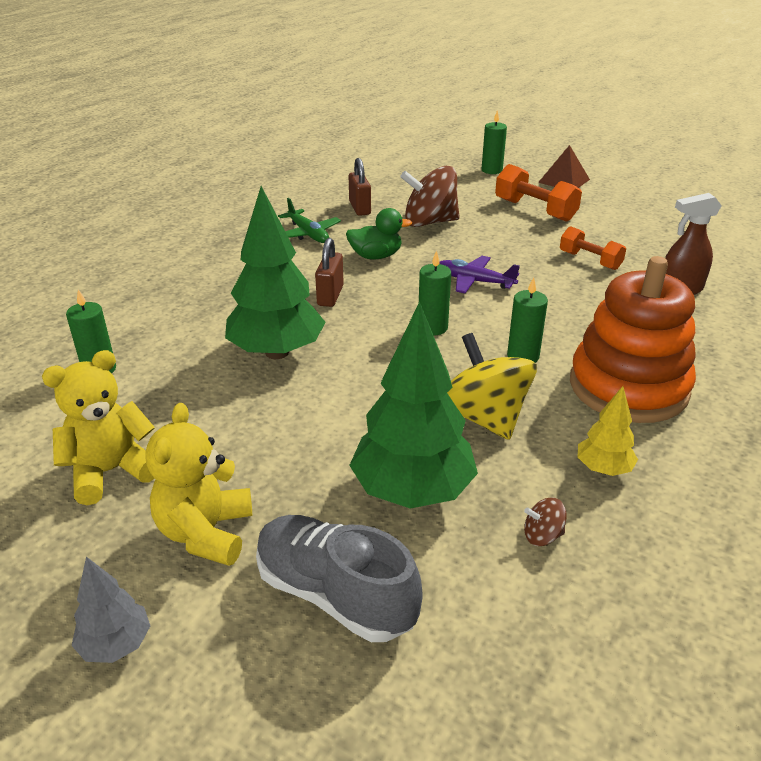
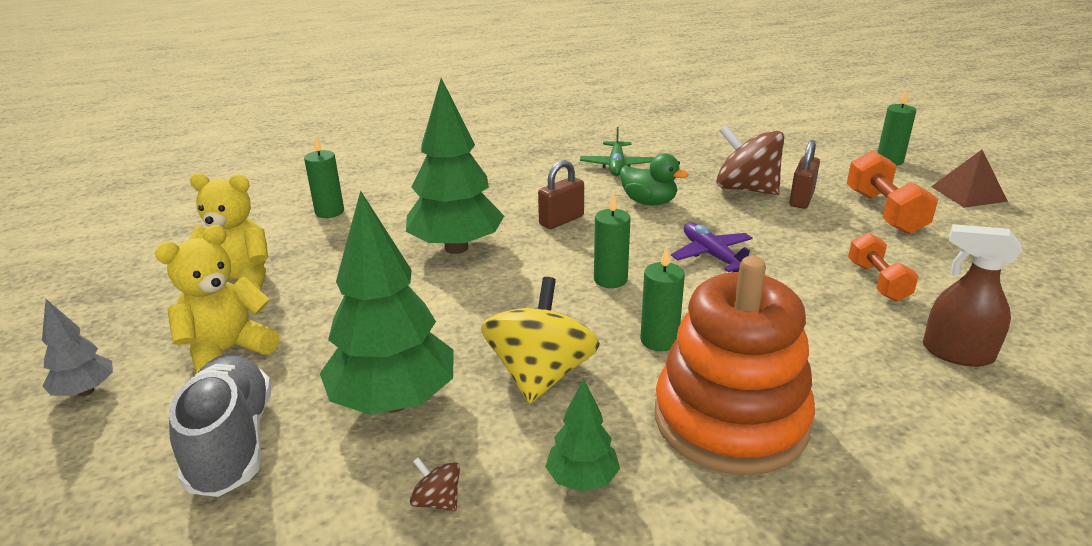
camera: 40 degrees right, 5 degrees down
brown padlock [349,158,371,216] -> brown padlock moved to [789,140,820,209]
yellow tree [578,386,638,476] -> green tree [545,378,620,492]

